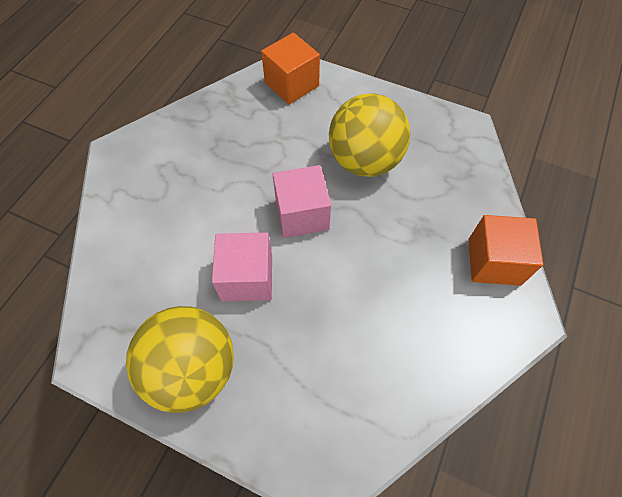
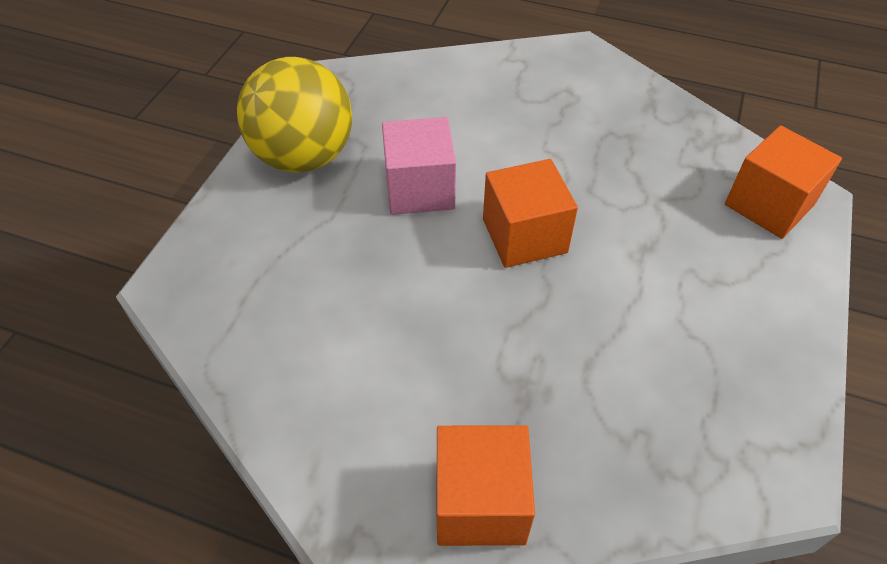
camera: 85 degrees right, 10 degrees down
pink cube [273,165,331,238] -> orange cube [483,159,578,268]
yellow ball [329,93,410,177] -> none

